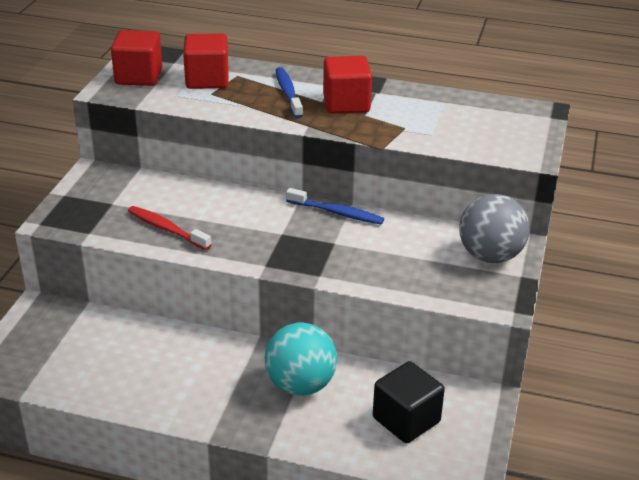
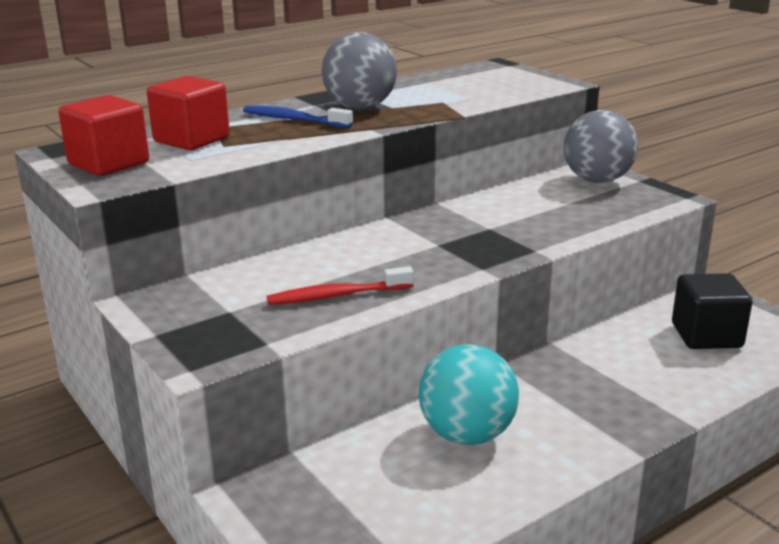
camera: 50 degrees left, 10 degrees down
turquoise ball [265,323,337,396] -> turquoise ball moved to [419,344,519,445]
blue toothbrush [286,188,384,225] -> none
red cube [323,56,372,114] -> grey ball [322,32,397,109]

